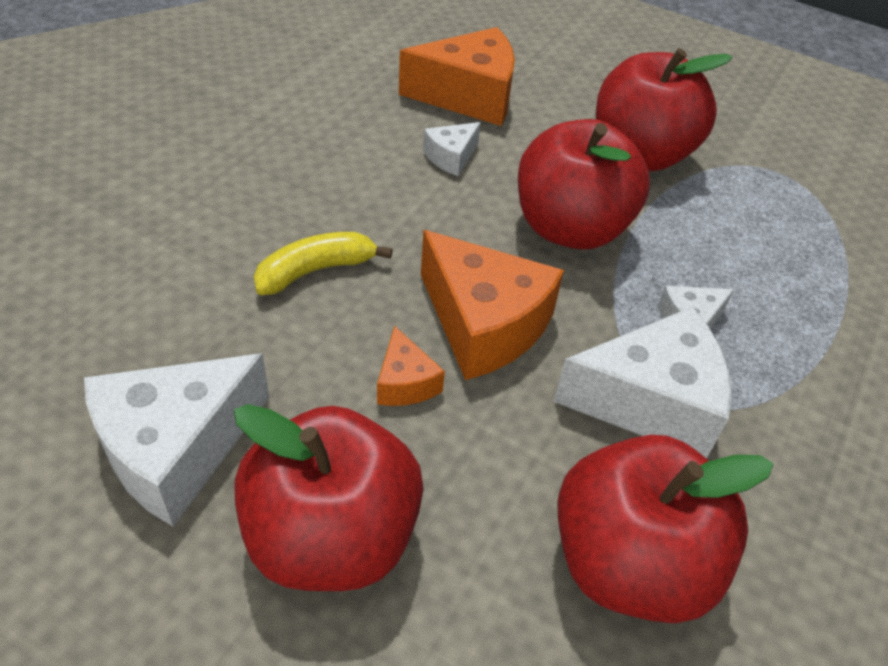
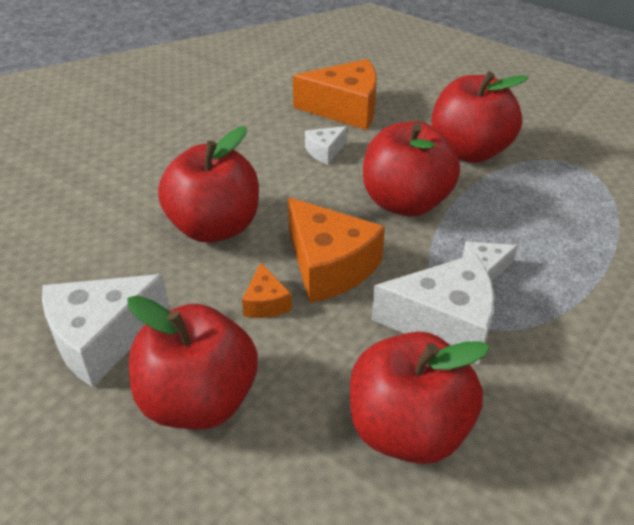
camera: 10 degrees right, 5 degrees down
yellow banana [254,232,392,295] -> red apple [158,126,259,243]

